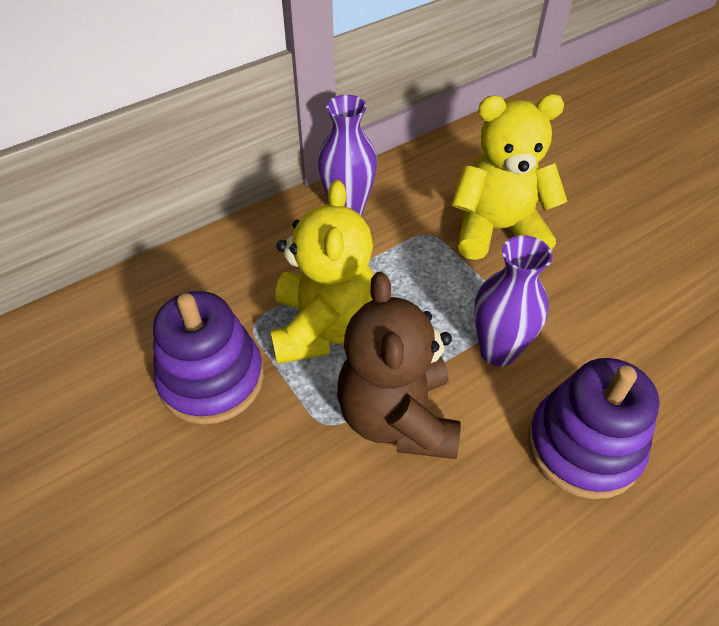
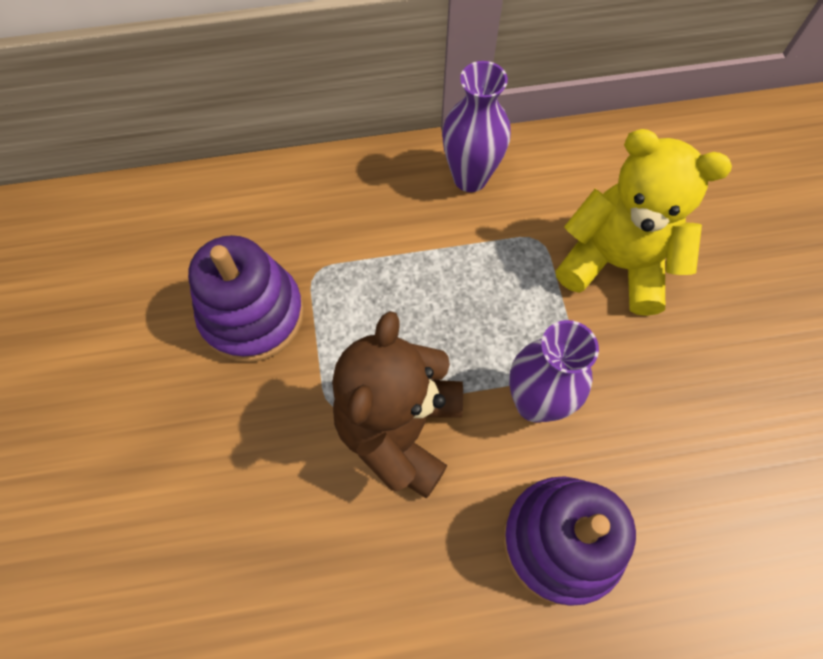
camera: 25 degrees right, 15 degrees up
yellow teddy bear [270,180,374,364] -> none

